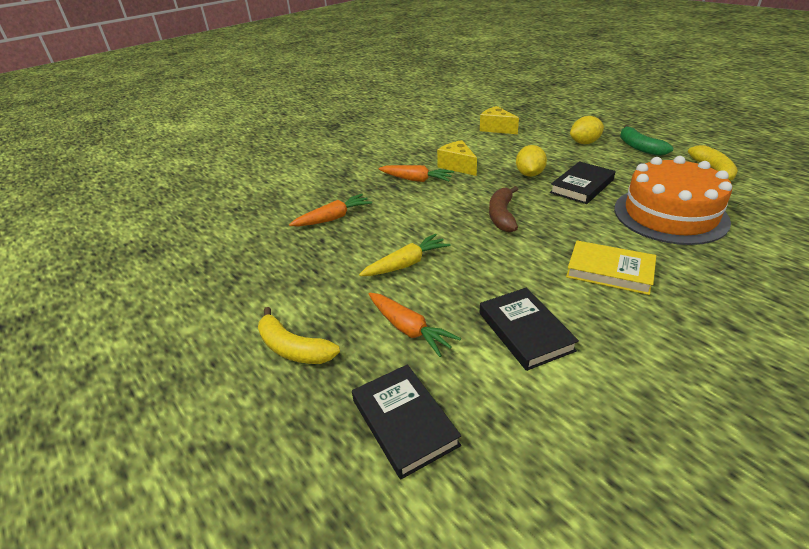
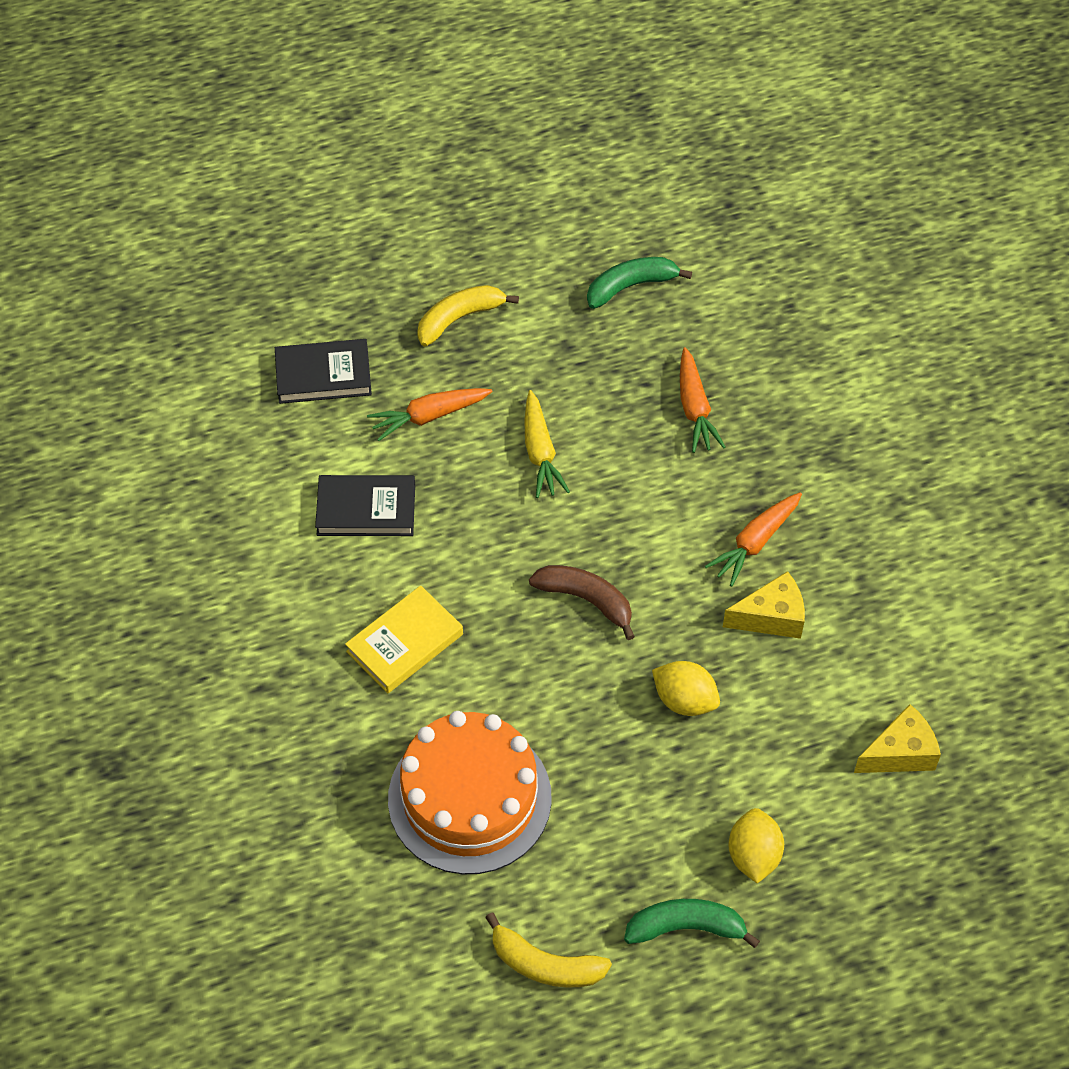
camera: 110 degrees right, 20 degrees up
black book [550,161,615,204] -> none
none -> green banana [587,257,692,309]

